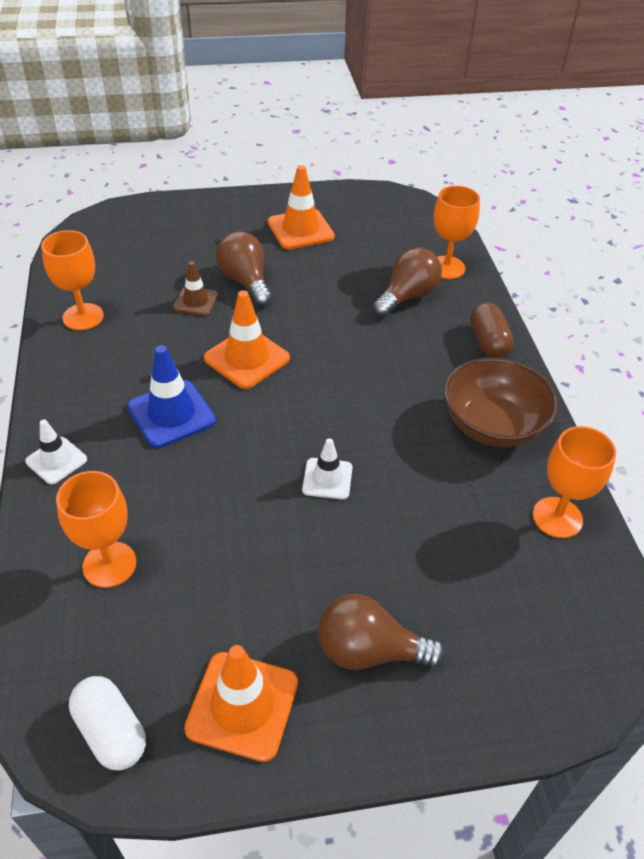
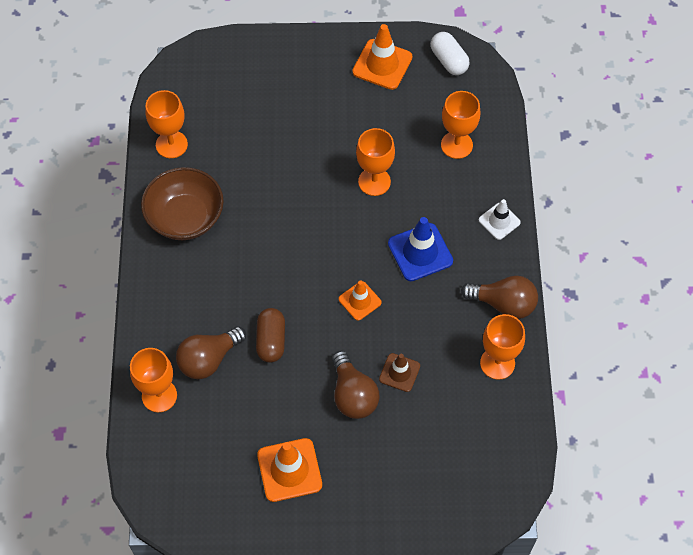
camera: 170 degrees left, 15 degrees up
orange traffic cone [204,290,290,389] -> orange traffic cone [339,280,382,321], size x0.62
white traffic cone [302,438,353,499] -> none
brown light bulb [318,594,445,670] -> brown light bulb moved to [461,276,538,319]
brown capsule [470,302,514,358] -> brown capsule moved to [256,308,285,363]
none -> orange goblet [356,128,395,196]

